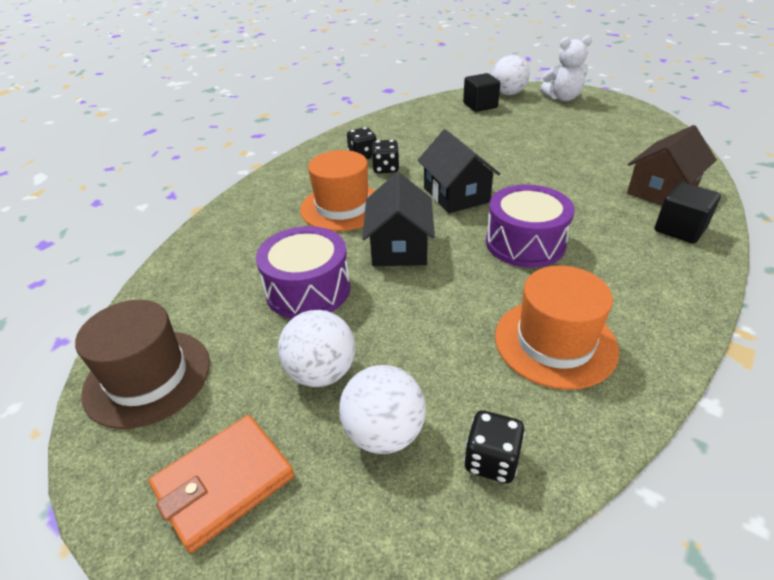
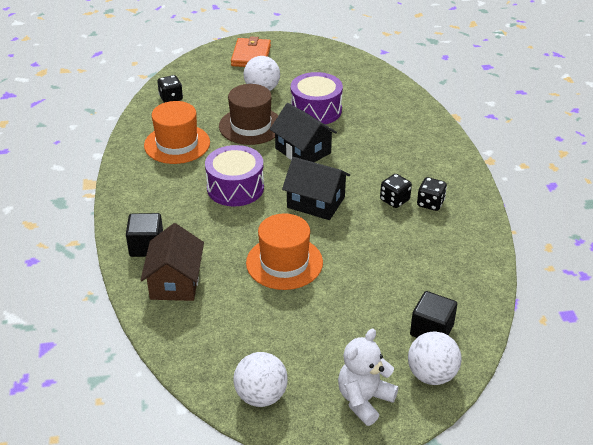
camera: 135 degrees right, 0 degrees up
brown hat [75,300,210,429] -> brown hat moved to [219,84,279,145]
orange hat [300,150,376,231] -> orange hat moved to [246,213,323,290]
white ball [339,365,426,454] -> white ball moved to [233,352,288,407]

